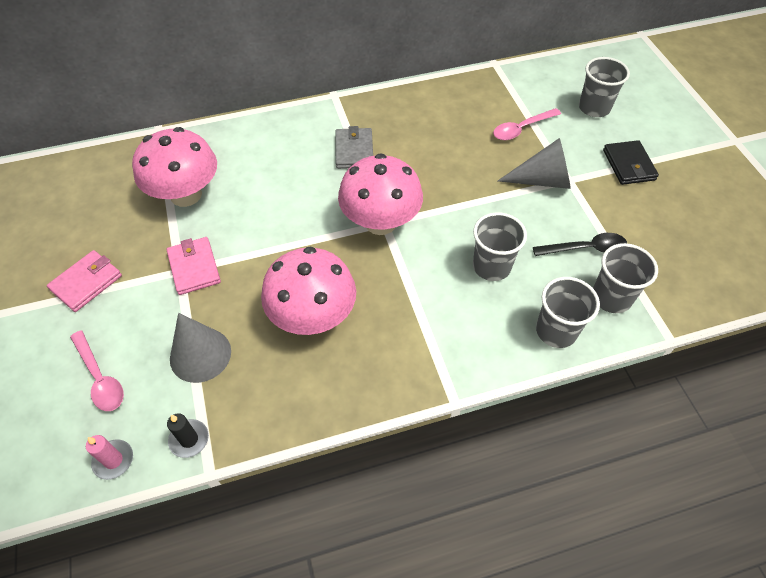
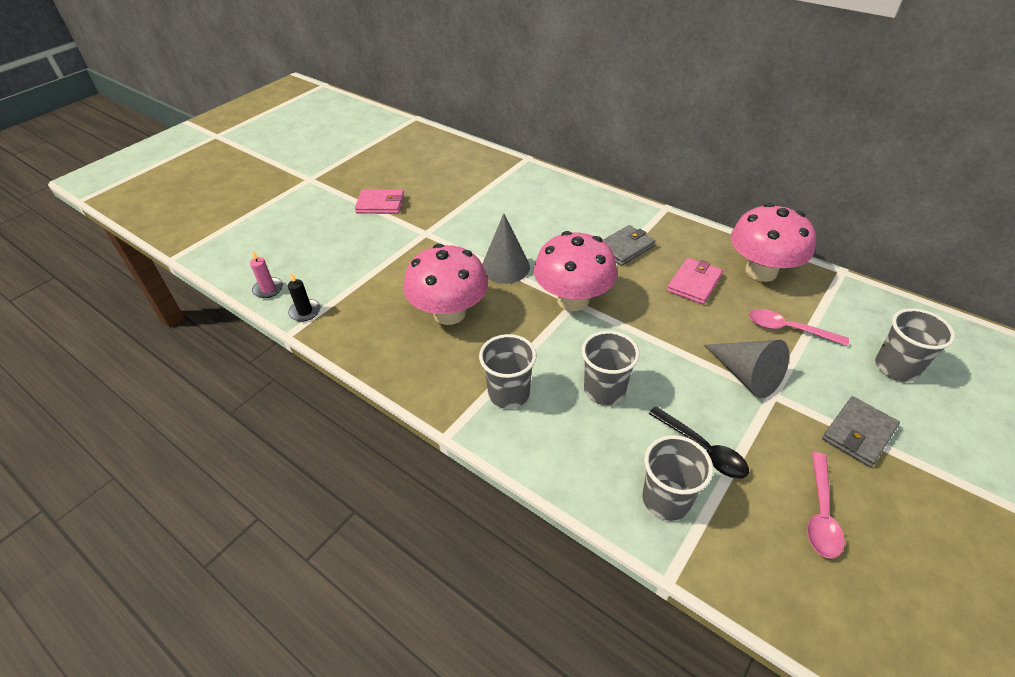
camera: 55 degrees right, 10 degrees down
pink spoon [70,330,124,411] -> pink spoon moved to [807,452,845,559]
pink mushroom [132,127,217,207] -> pink mushroom moved to [730,203,816,282]
pink wallet [167,237,221,295] -> pink wallet moved to [667,258,723,305]
grey cone [170,313,231,383] -> grey cone moved to [482,213,530,284]
grey cup [536,277,600,348] -> grey cup moved to [479,334,537,409]
black wallet [603,140,659,185] -> grey wallet [822,396,900,467]

